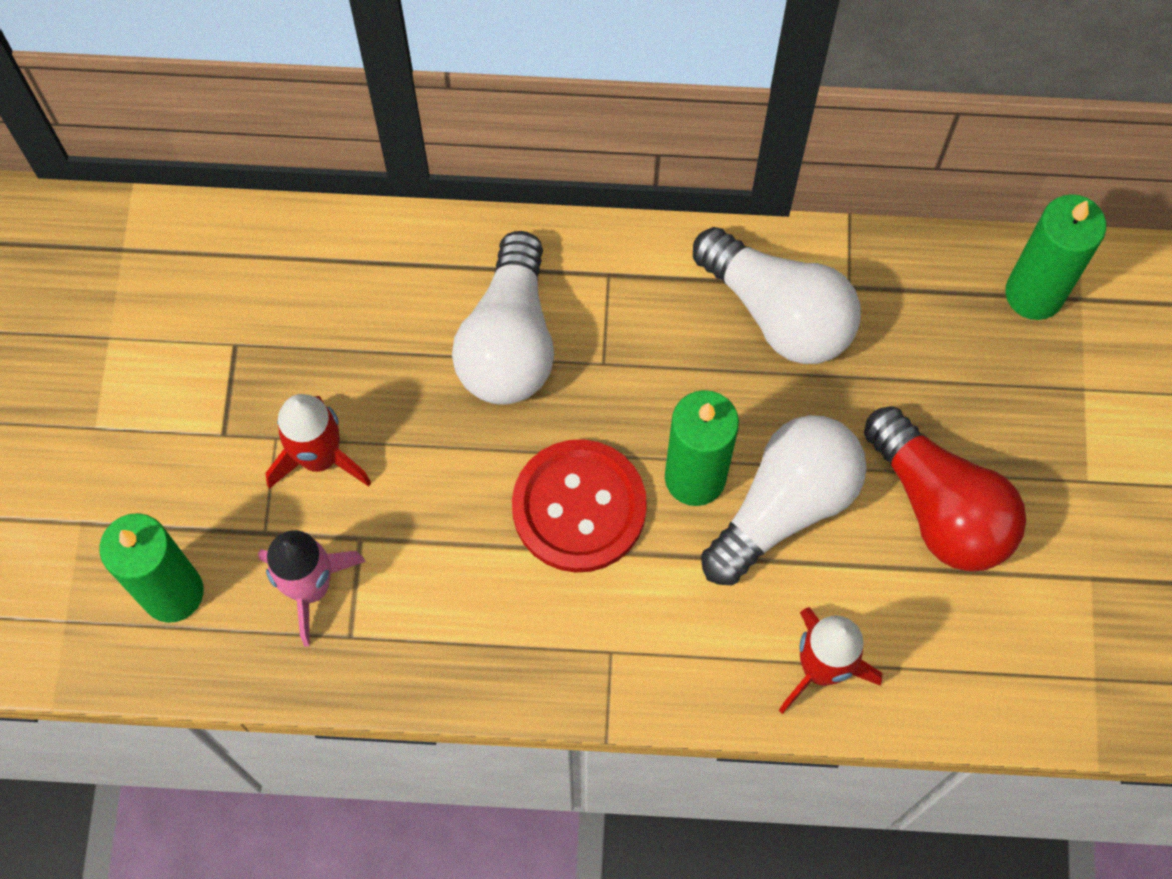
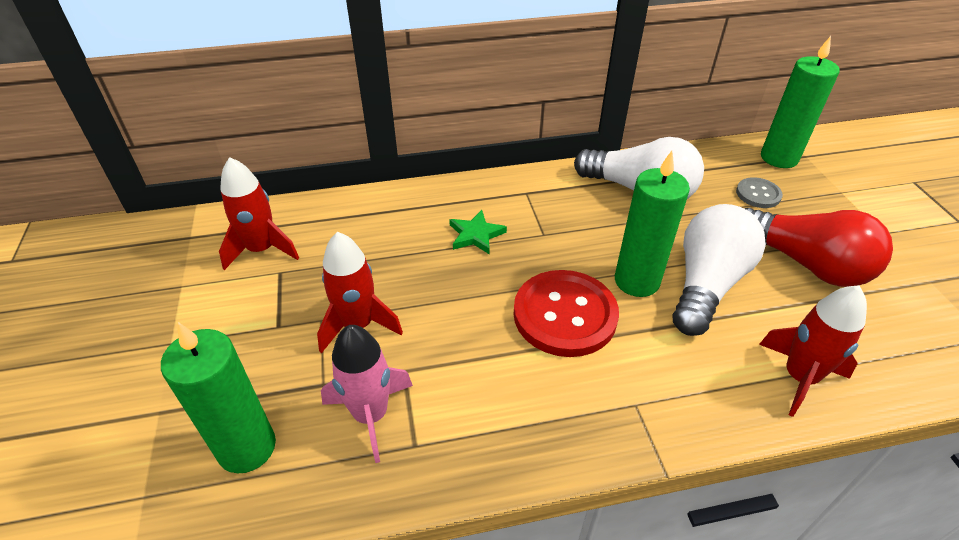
camera: 15 degrees left, 25 degrees down
white light bulb [452,231,554,405] -> green star [449,210,507,254]
none -> red rocket [219,157,299,270]
none -> grey button [736,177,783,208]

